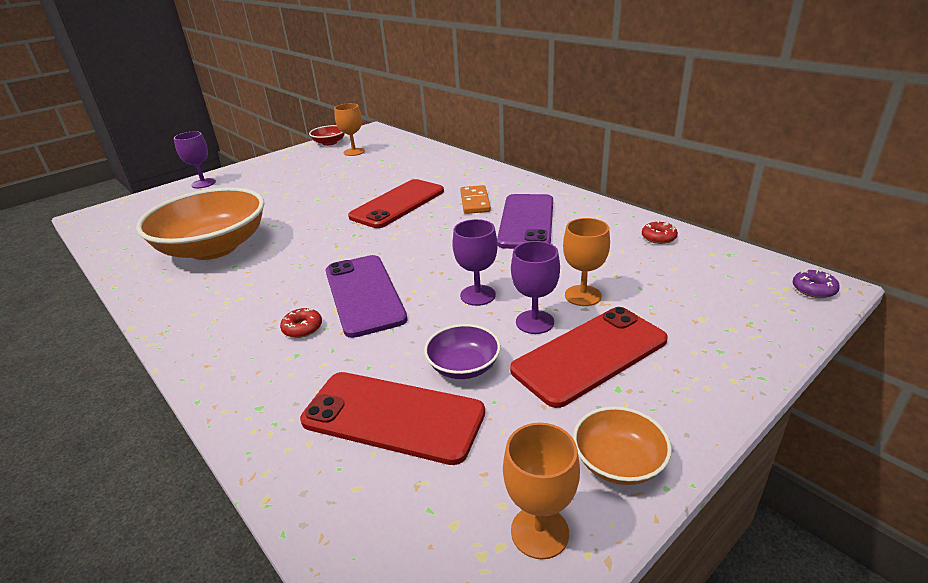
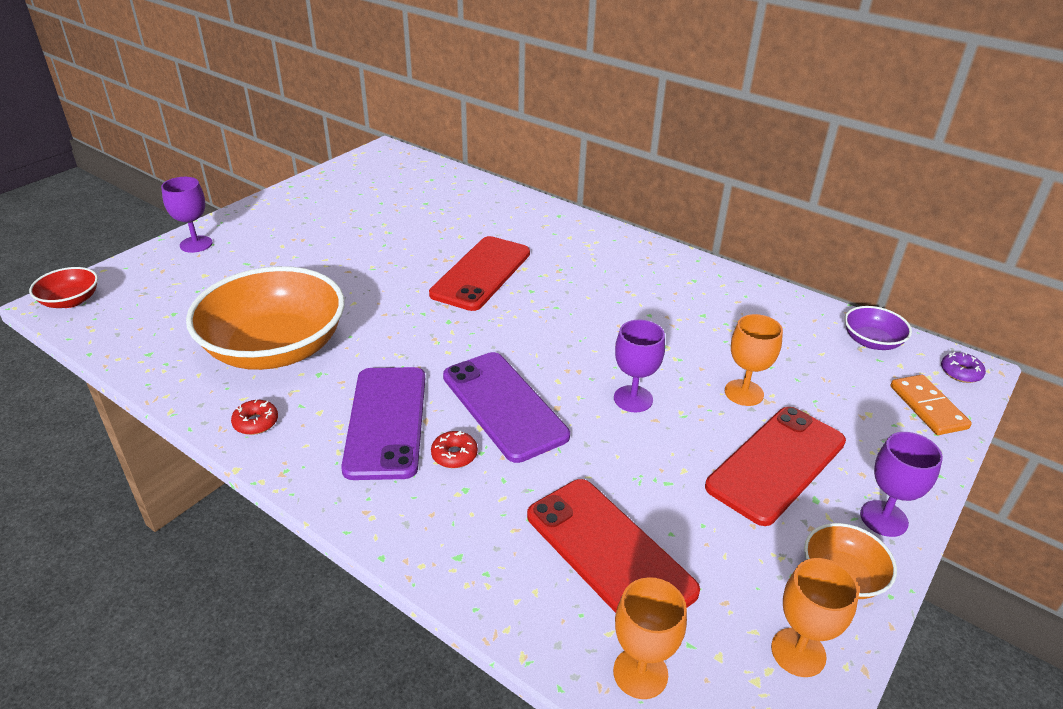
camera: 15 degrees left, 5 degrees up
red phone [300,372,485,465] -> red phone turned 45 degrees clockwise [527,479,700,613]
red bowl [309,125,345,146] -> red bowl moved to [29,267,98,308]
orange goblet [334,103,365,156] -> orange goblet moved to [613,577,687,699]
purple bowl [424,324,501,379] -> purple bowl moved to [844,306,912,350]
orange domino [460,185,491,214] -> orange domino moved to [891,374,972,435]
purple phone [497,194,553,249] -> purple phone moved to [341,367,425,480]
purple goblet [511,241,560,334] -> purple goblet moved to [860,432,943,537]
red donut [642,221,678,244] -> red donut moved to [231,400,278,435]

